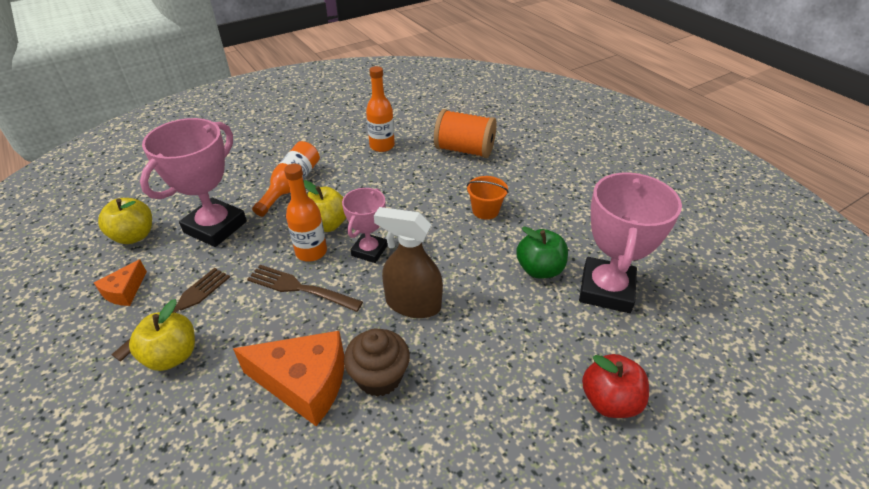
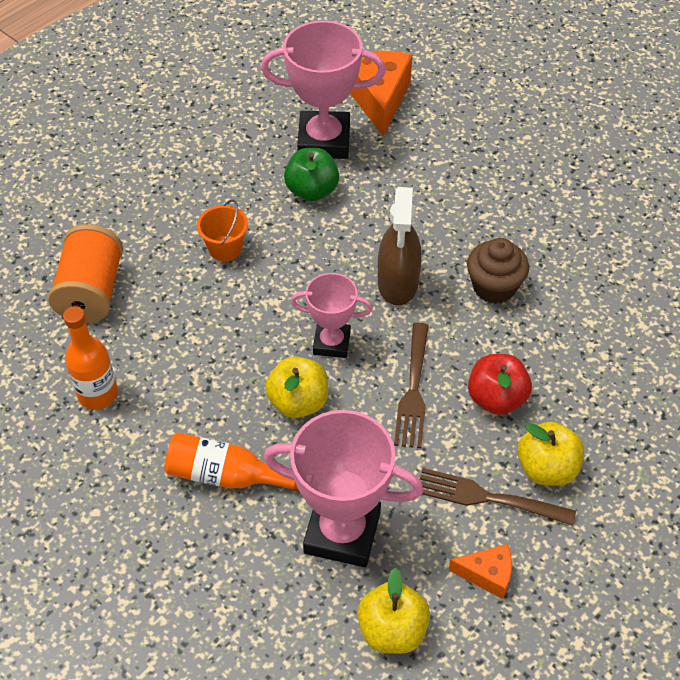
camera: 105 degrees left, 10 degrees up
orange cheese [233,331,344,426] -> orange cheese moved to [350,51,412,137]
orange bottle [284,164,327,262] -> none
red apple [582,354,649,418] -> red apple moved to [468,354,532,415]

